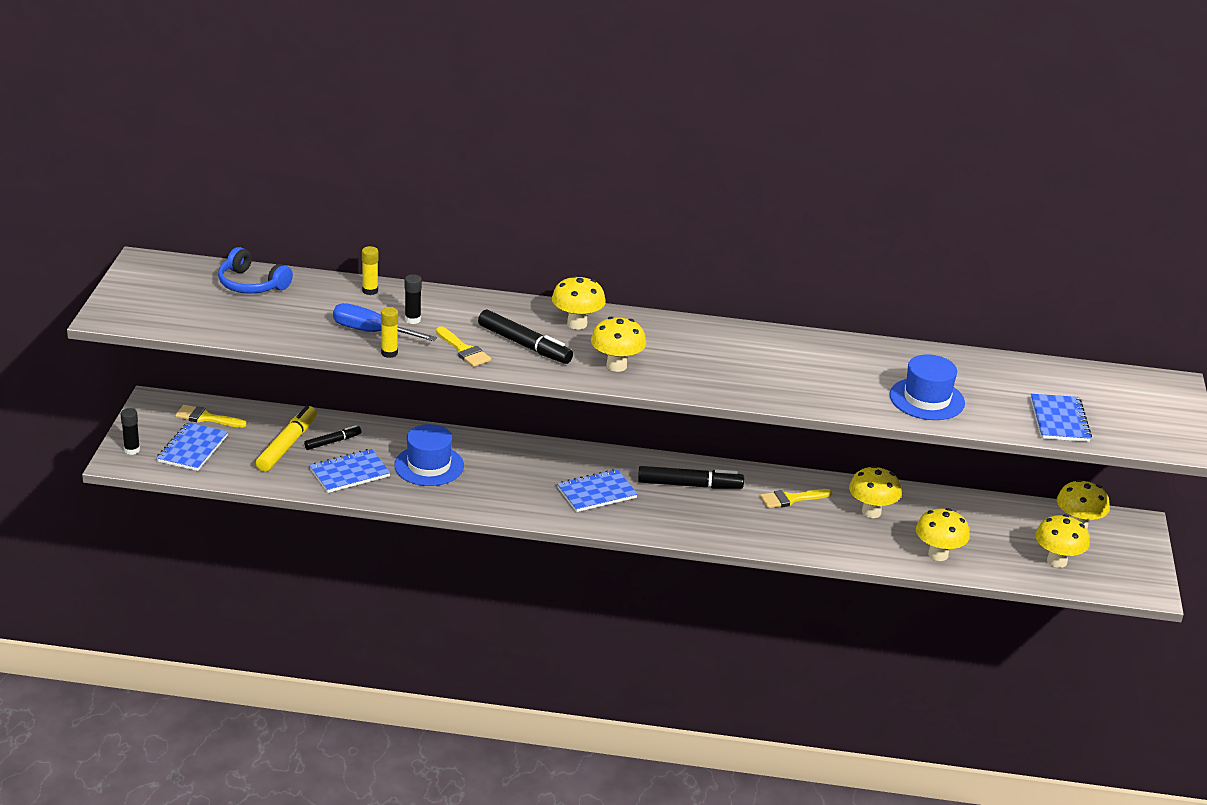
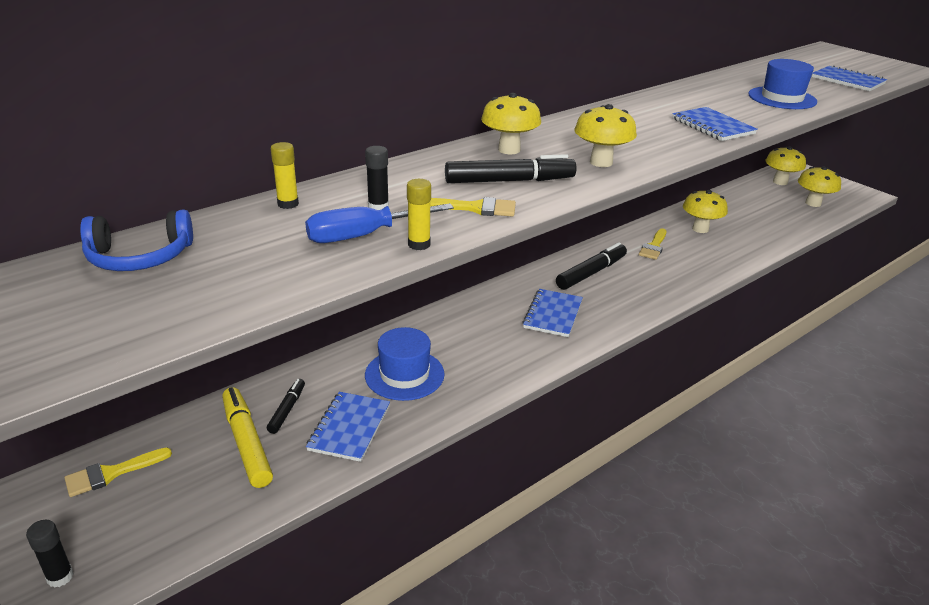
camera: 45 degrees left, 0 degrees up
blue notebook [157,422,228,471] -> blue notebook moved to [672,107,758,141]
yellow mushroom [916,508,970,561] -> none

